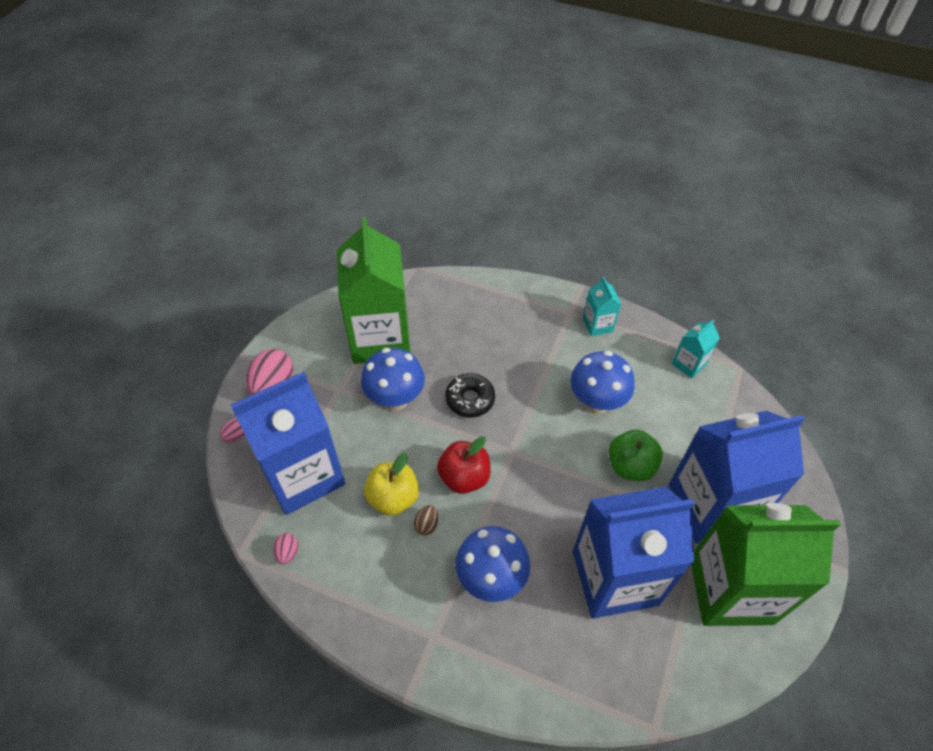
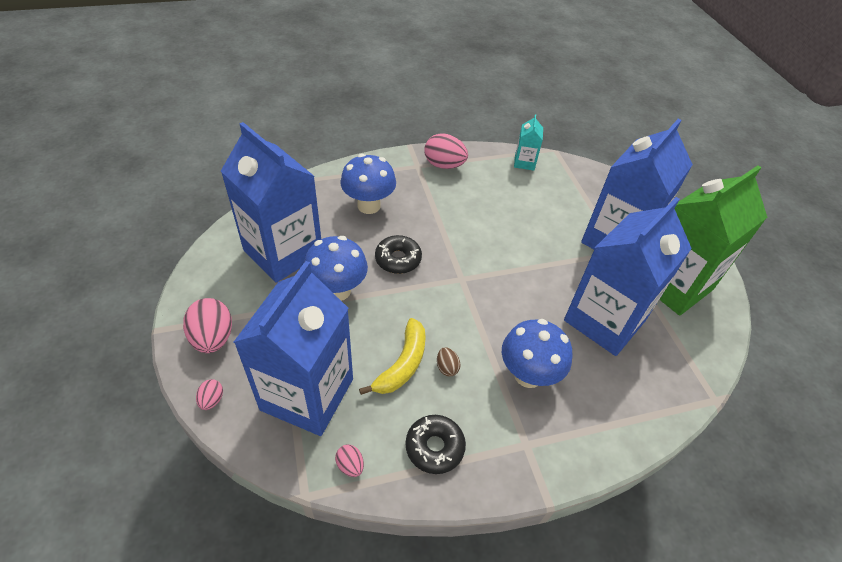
camera: 40 degrees left, 5 degrees down
green carton [337,217,411,364] -> blue carton [221,122,321,282]
yellow apple [364,453,419,516] -> yellow banana [359,318,426,395]
red apple [437,436,491,494] -> none
blue mushroom [570,351,635,414] -> blue mushroom moved to [340,154,396,214]
turquoise carton [583,277,621,336] -> pink egg [424,133,468,169]
green apple [609,430,663,481] -> none
none -> black donut [406,415,466,474]

